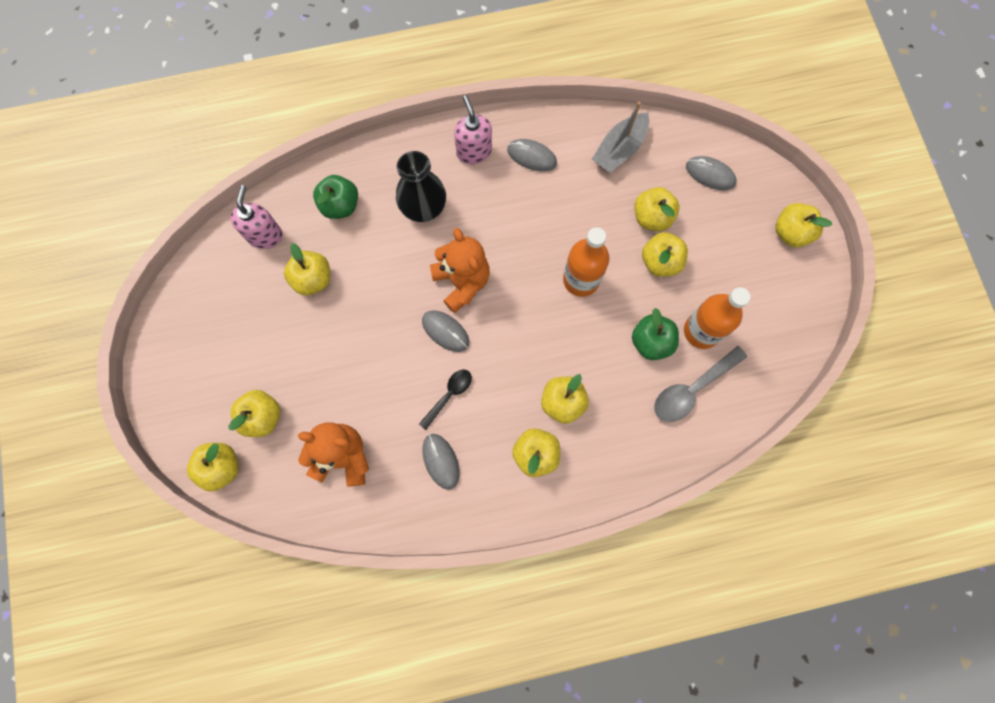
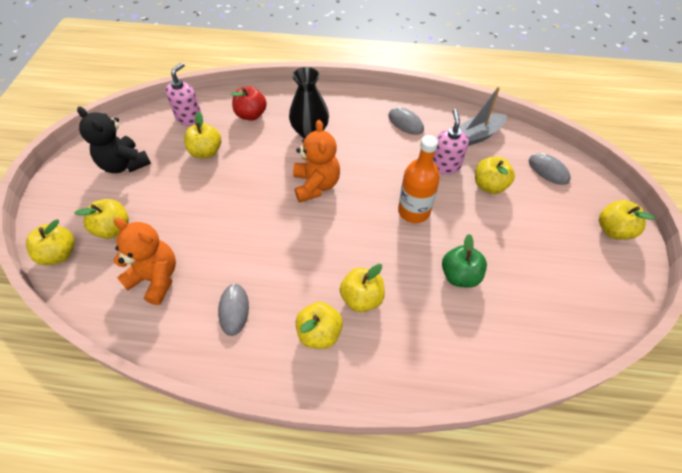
camera: 20 degrees right, 20 degrees down
green apple [313,175,358,219] -> red apple [231,86,267,121]
black spoon [419,369,472,430] -> none
grey mouse [422,310,469,352] -> none
pink soap dispenser [454,95,492,164] -> pink soap dispenser moved to [433,109,469,175]
yellow apple [642,232,688,277] -> none
grey spoon [654,346,747,422] -> none
orange bottle [684,287,750,349] -> none
none -> black teddy bear [77,107,151,173]

